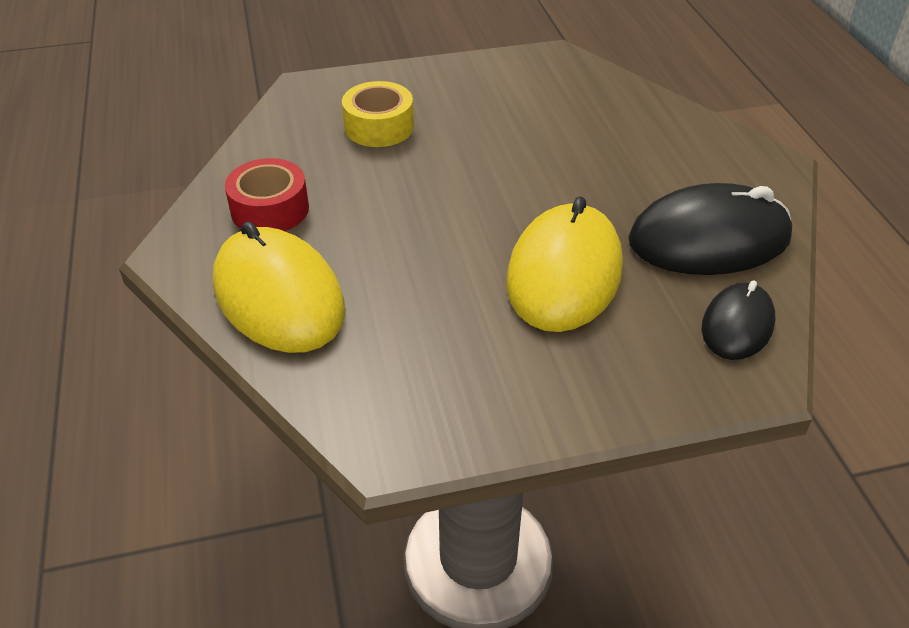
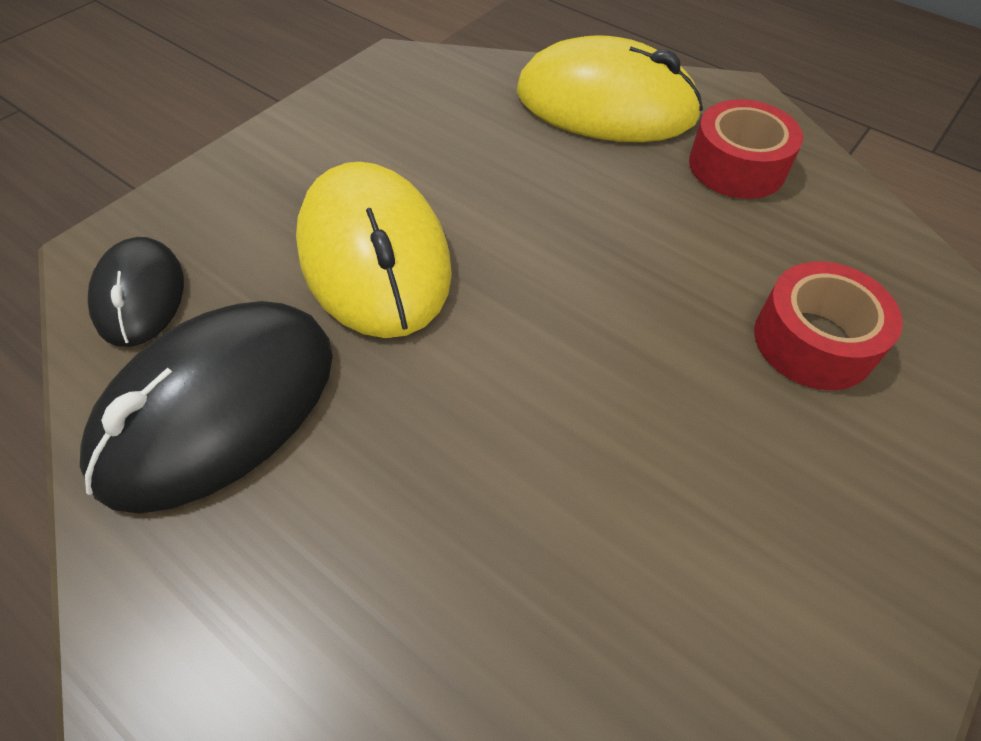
camera: 140 degrees right, 10 degrees up
yellow tape [342,81,414,147] -> red tape [754,262,903,390]

